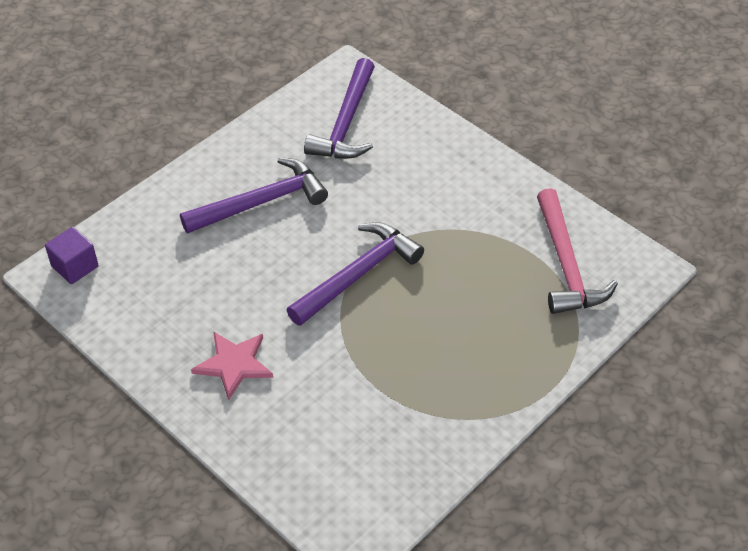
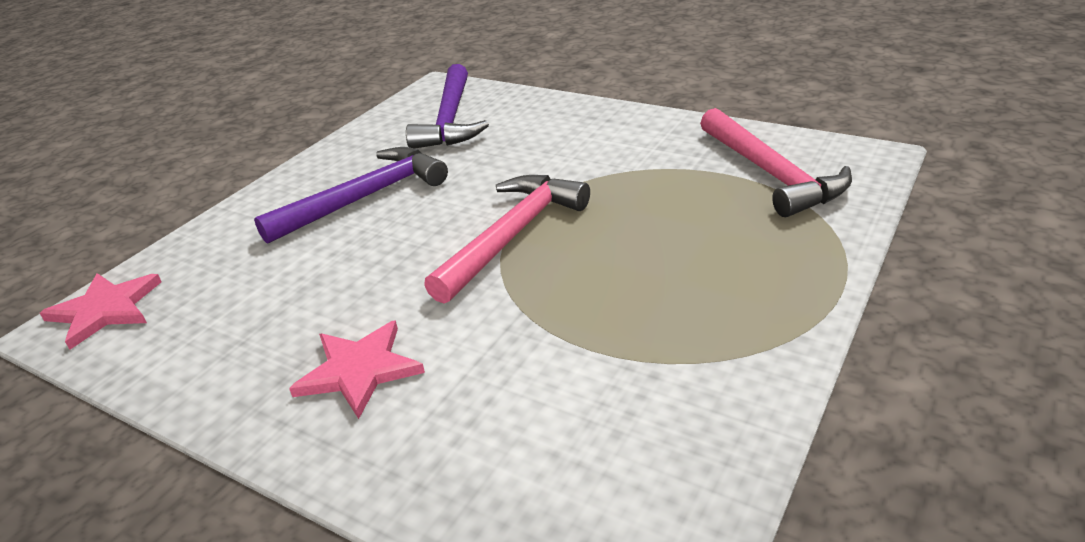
camera: 10 degrees left, 15 degrees down
purple cube [45,227,99,284] -> pink star [40,273,161,350]
purple hammer [287,222,424,326] -> pink hammer [424,175,590,303]

